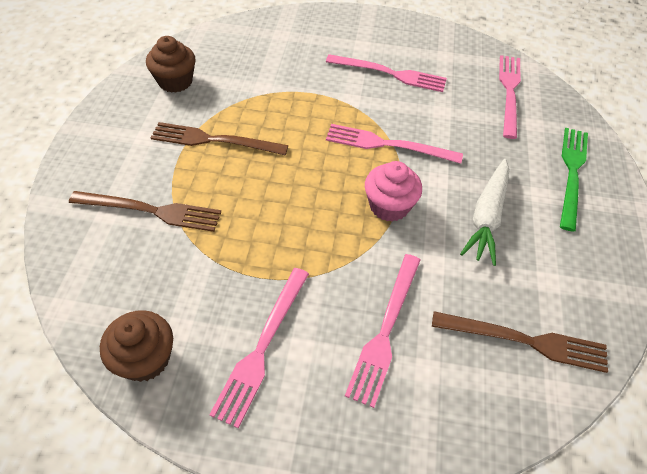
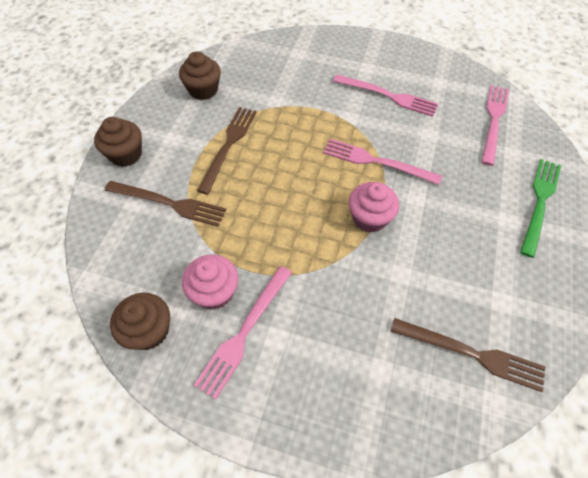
camera: 10 degrees right, 5 degrees up
brown fork [151,122,288,156] -> brown fork turned 90 degrees clockwise [197,107,257,195]
pink fork [345,254,421,408] -> none
white carrot [460,159,509,266] -> none
none -> brown cupcake [94,117,142,167]
none -> pink cupcake [182,254,238,309]

